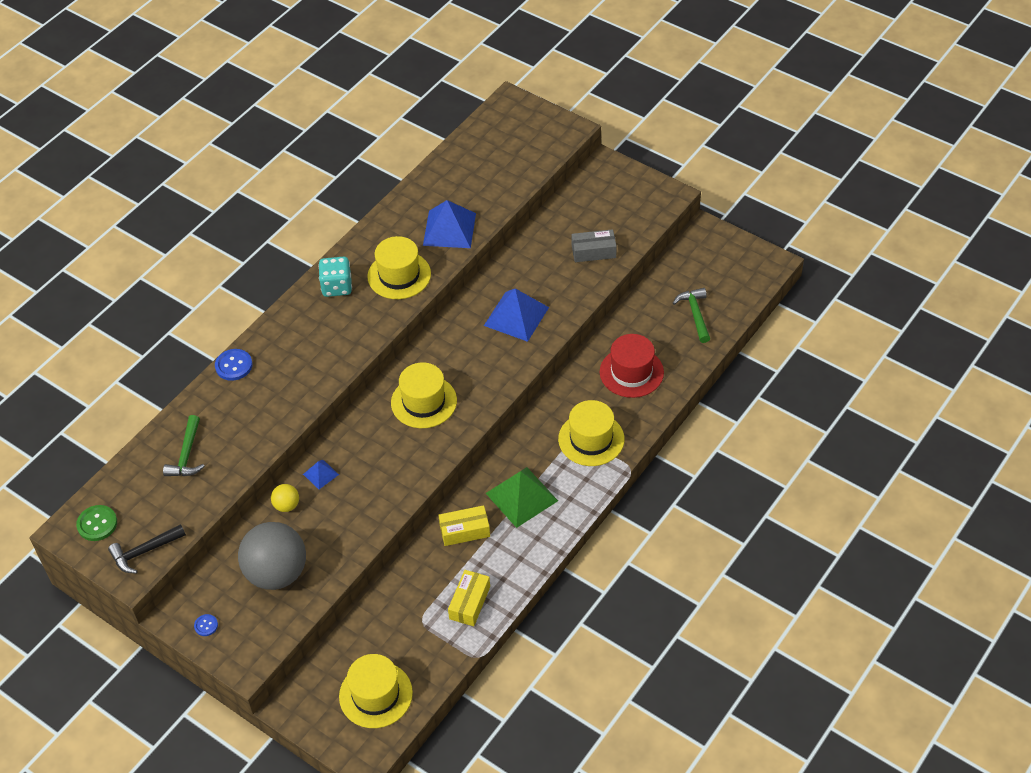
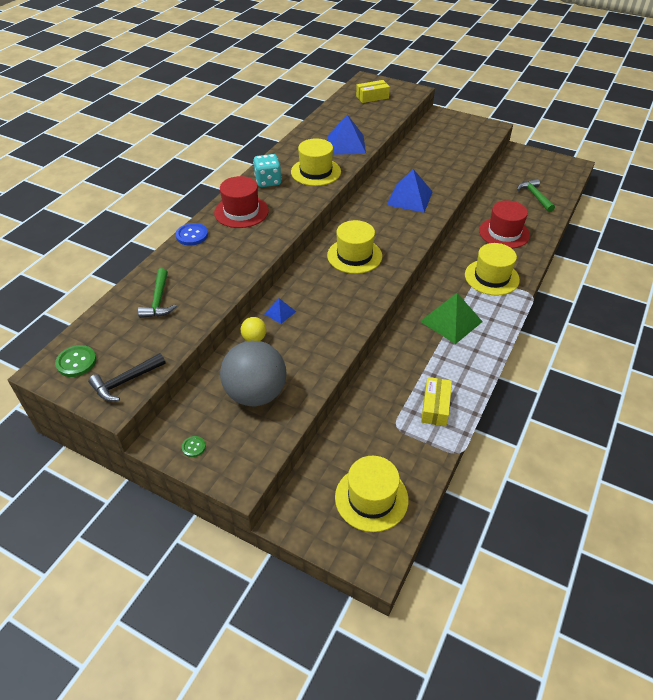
camera: 10 degrees left, 5 degrees down
blue button [194,614,218,636] -> green button [182,436,206,457]
yellow box [439,505,490,546] -> yellow box moved to [356,80,390,103]
grey box [572,229,617,262] -> none
none -> red hat [214,176,269,228]

